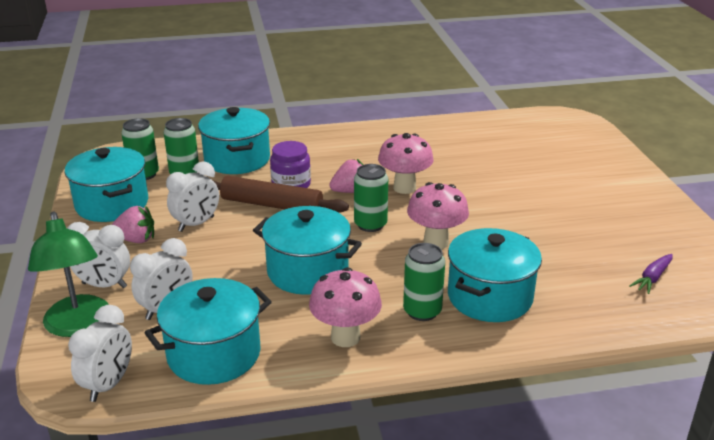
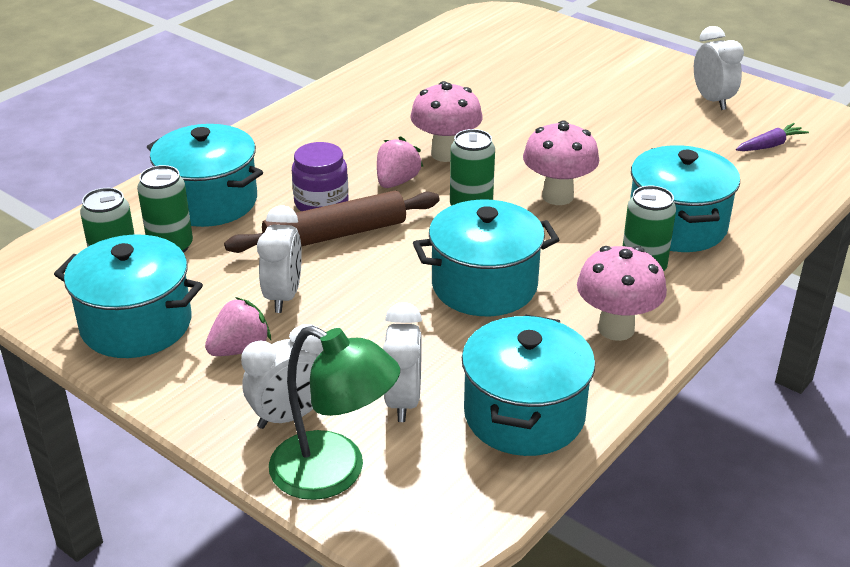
camera: 40 degrees left, 5 degrees up
white clock [68,305,132,402] -> white clock moved to [694,26,744,110]
purple carrot [629,254,673,294] -> purple carrot turned 120 degrees counterclockwise [736,123,809,151]

